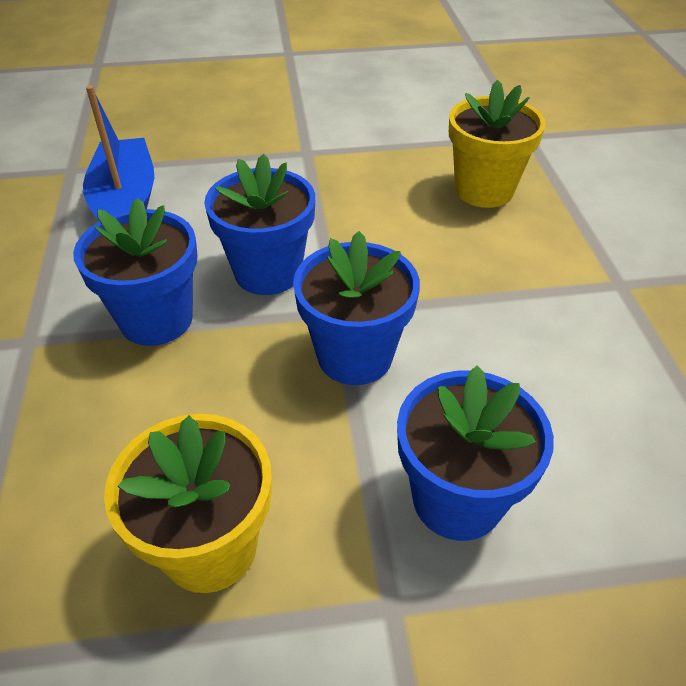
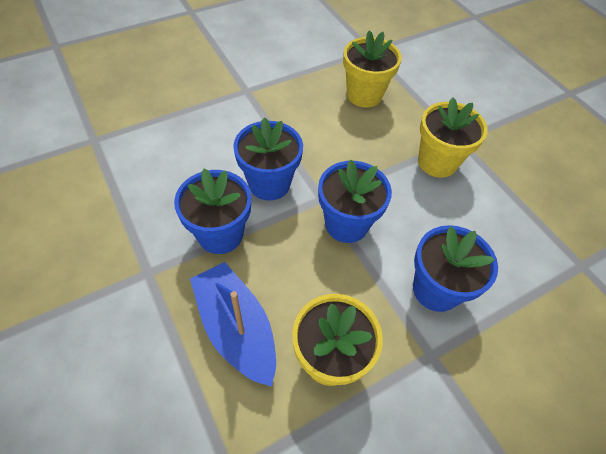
camera: 25 degrees left, 10 degrees up
blue boat [83,85,154,220] -> blue boat moved to [190,262,276,387]
none -> yellow flower pot [418,97,488,178]

